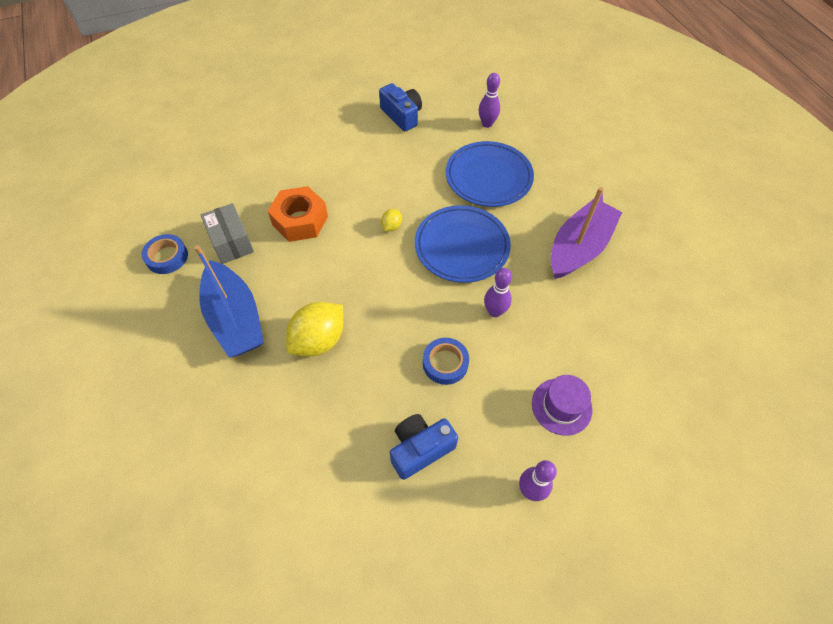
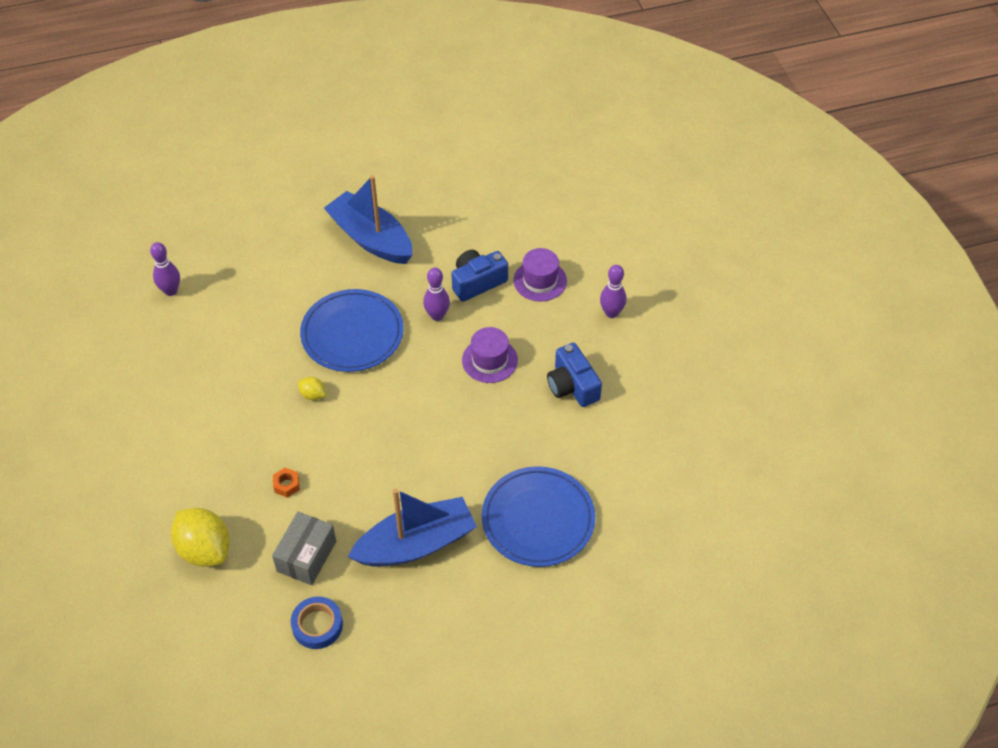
camera: 85 degrees left, 5 degrees down
grey box [201,203,254,264] -> grey box turned 45 degrees counterclockwise [272,512,336,585]
orange nut [268,186,328,242] -> orange nut [273,468,300,498], size x0.43
yellow lemon [286,302,343,356] -> yellow lemon moved to [171,508,230,567]
blue camera [379,83,422,131] -> blue camera moved to [451,250,508,302]
blue tape [423,338,469,385] -> purple hat [462,327,518,383]
blue plate [446,141,534,207] -> blue plate moved to [482,466,595,567]
purple boat [551,187,622,279] -> blue boat [324,175,413,264]

